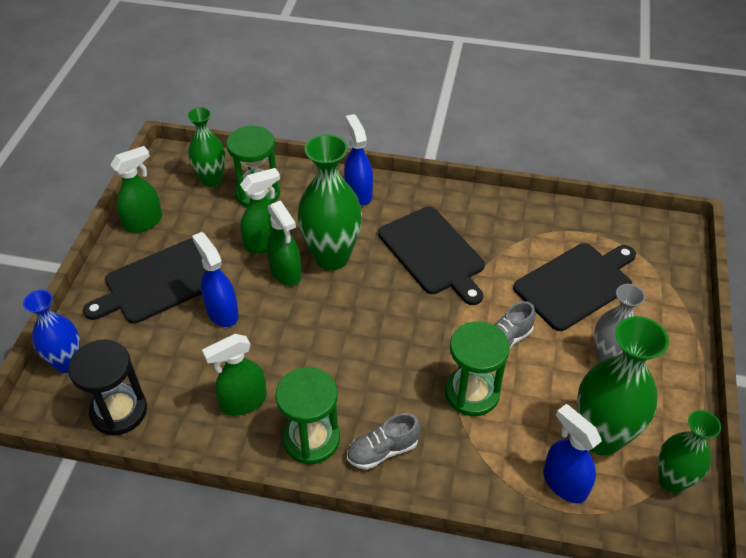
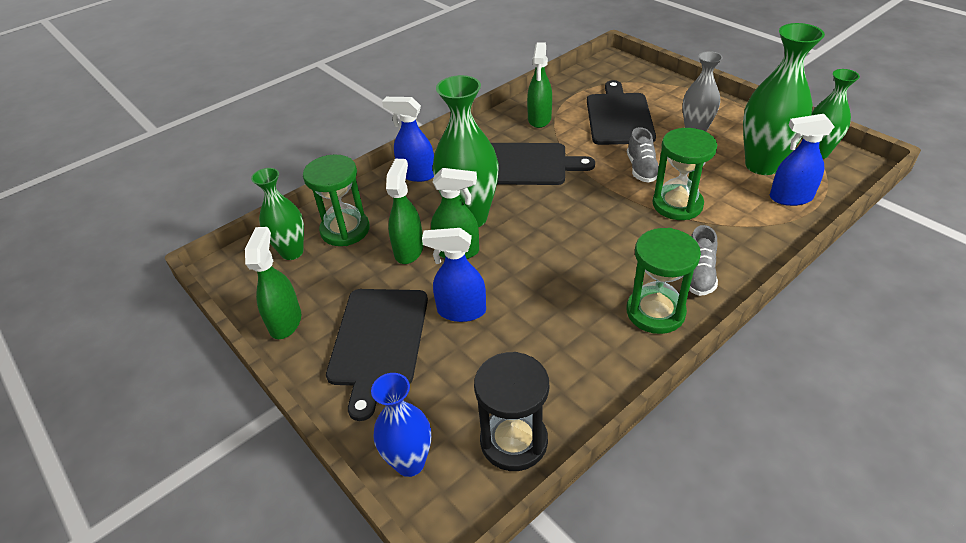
camera: 50 degrees left, 5 degrees down
green spray bottle [202,334,267,416] -> green spray bottle moved to [527,42,552,128]

